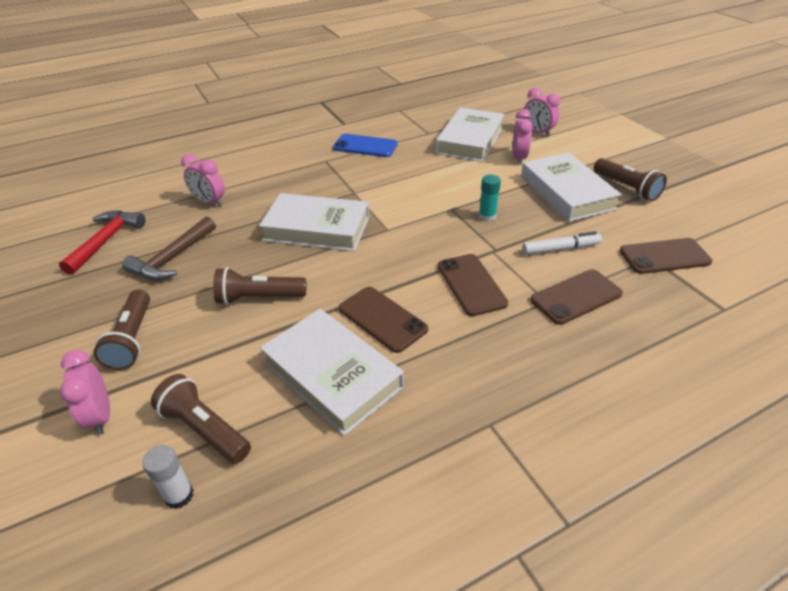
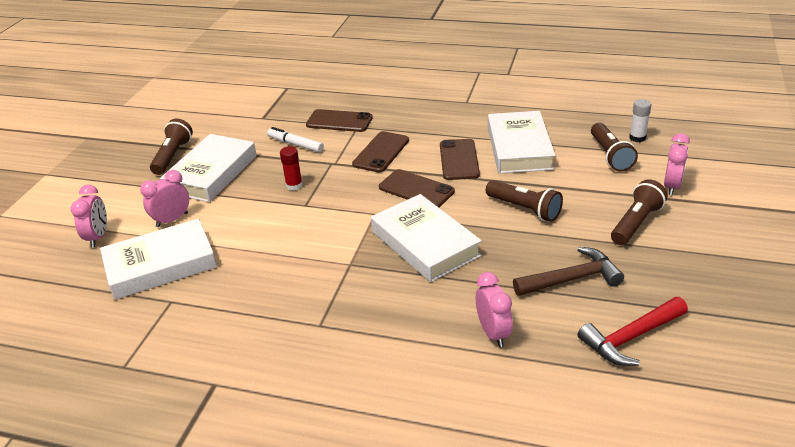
camera: 135 degrees left, 5 degrees down
blue phone [333,134,398,157] -> none
turquoise glue stick [479,175,501,222] -> red glue stick [280,146,303,191]
brown phone [620,238,712,274] -> brown phone moved to [379,169,455,207]

